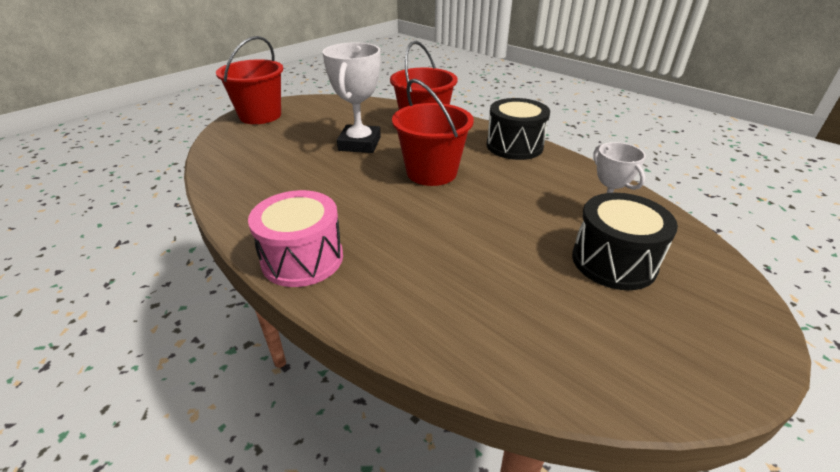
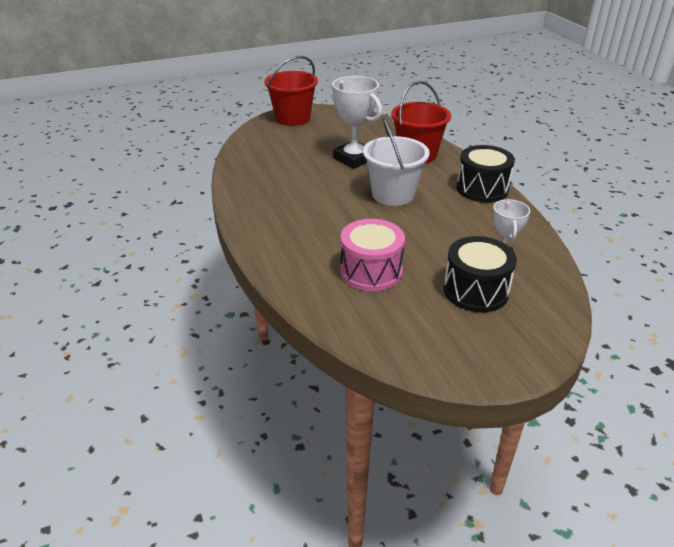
camera: 25 degrees right, 0 degrees up
pink drum [248,190,343,287] -> pink drum moved to [340,219,405,291]
white trophy [322,43,381,153] -> white trophy turned 75 degrees counterclockwise [330,76,382,169]
red bucket [392,79,474,186] -> white bucket [363,118,430,206]

